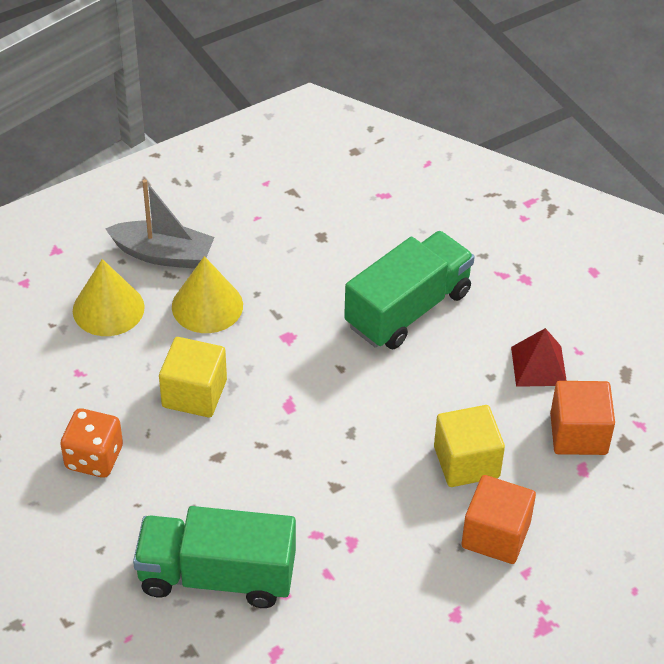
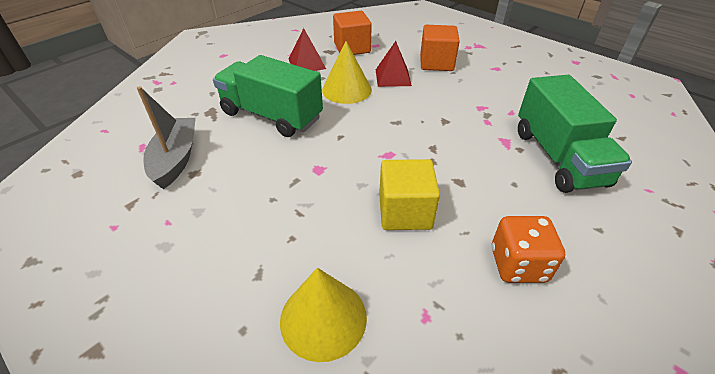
camera: 105 degrees left, 5 degrees down
grey boat [105,179,215,269] -> grey boat moved to [137,86,196,189]
yellow cone [172,256,243,333] -> yellow cone moved to [322,41,372,104]
yellow cube [434,405,505,487] -> red pyramid [376,41,412,87]

